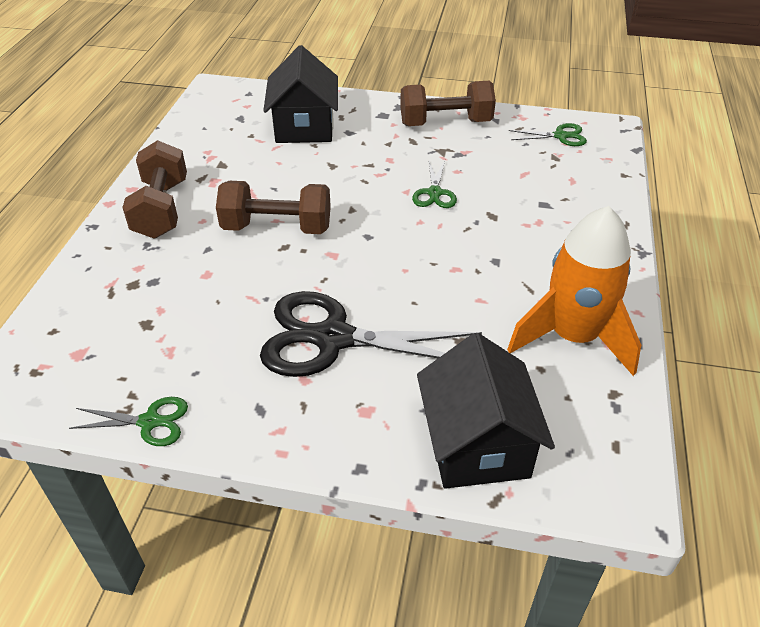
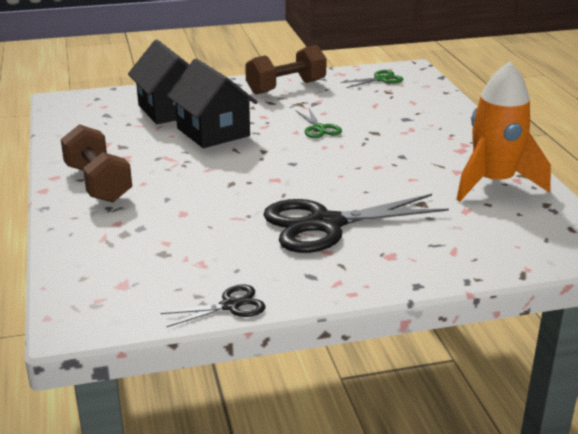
camera: 25 degrees left, 15 degrees down
green scissors [69,397,188,446] -> black scissors [160,285,266,327]
brown dumbbell [216,181,331,234] -> none
black house [417,333,555,489] -> black house moved to [167,58,258,148]

